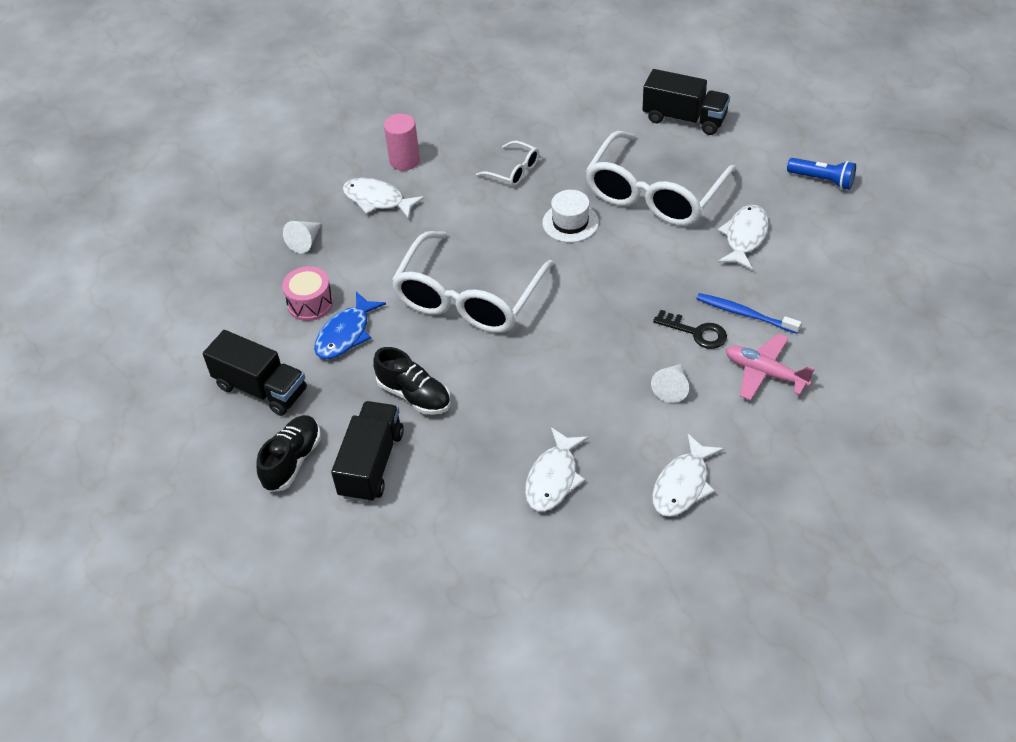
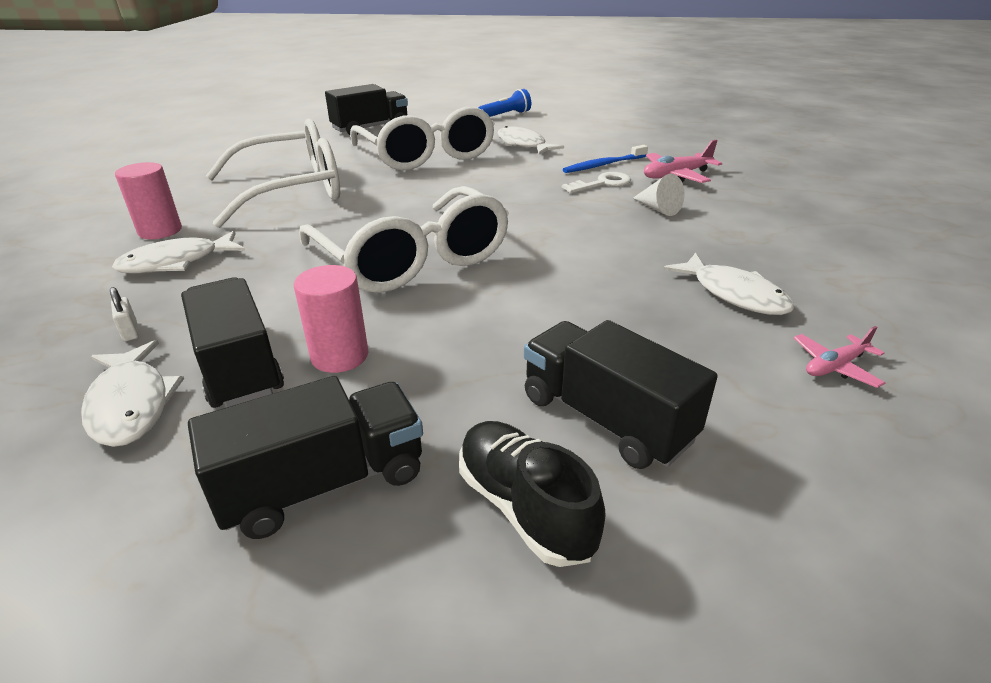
camera: 60 degrees left, 15 degrees down
pink drum [282,266,333,321] -> black truck [181,277,284,408]
white cone [283,221,321,254] -> white padlock [110,287,139,341]
blue fish [314,291,386,359] -> pink cylinder [294,265,369,373]
black shoe [373,347,451,415] -> none
white glasses [476,141,539,186] -> white glasses [206,118,340,228], size x2.27
white hat [542,190,599,242] -> none
white fish [652,434,724,517] -> white fish moved to [81,340,184,447]
black key [653,310,727,349] -> white key [562,172,631,193]
none -> pink plane [794,326,885,388]

